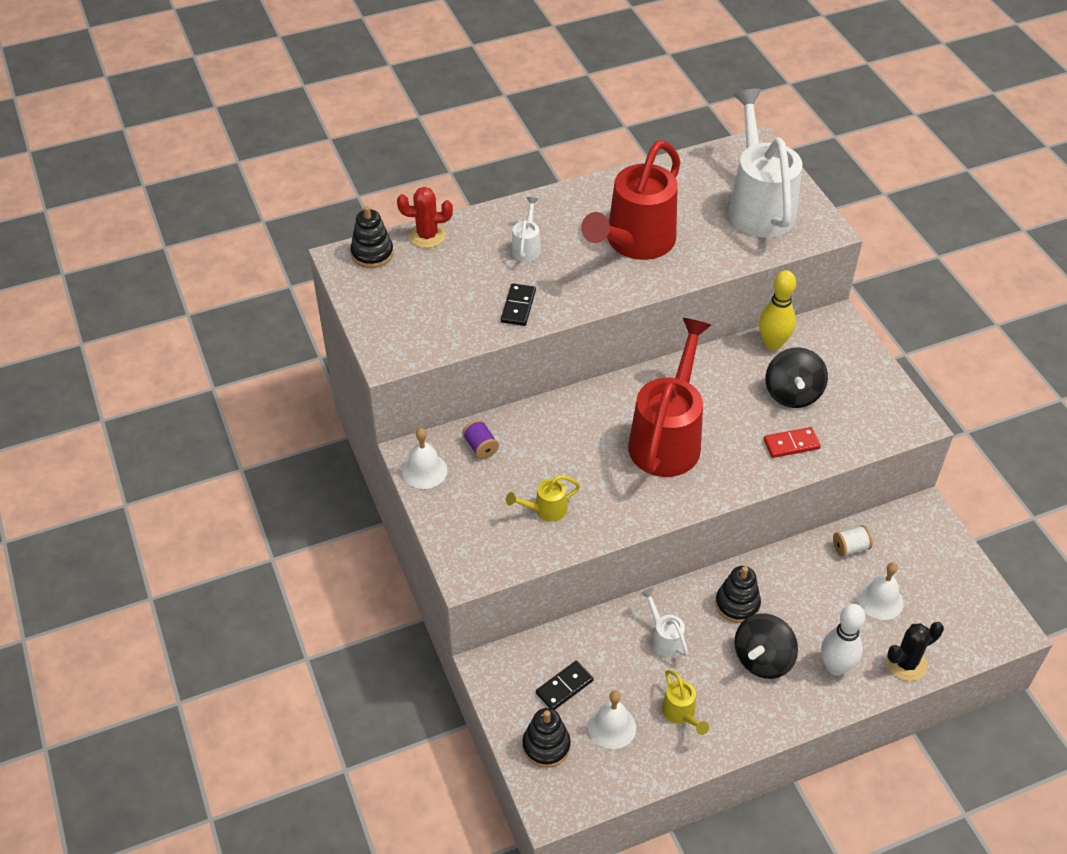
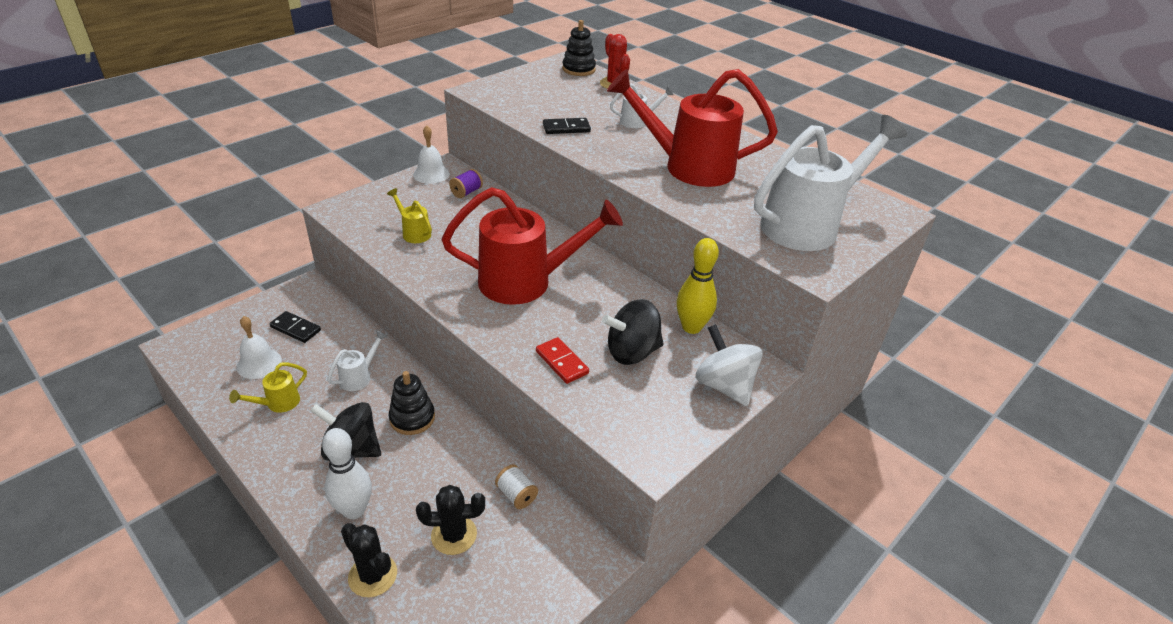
camera: 65 degrees right, 10 degrees down
black stacking toy [522,708,571,768] -> none
white bell [858,562,903,620] -> black cactus [416,485,485,555]
none -> white spinning top [696,324,763,406]

